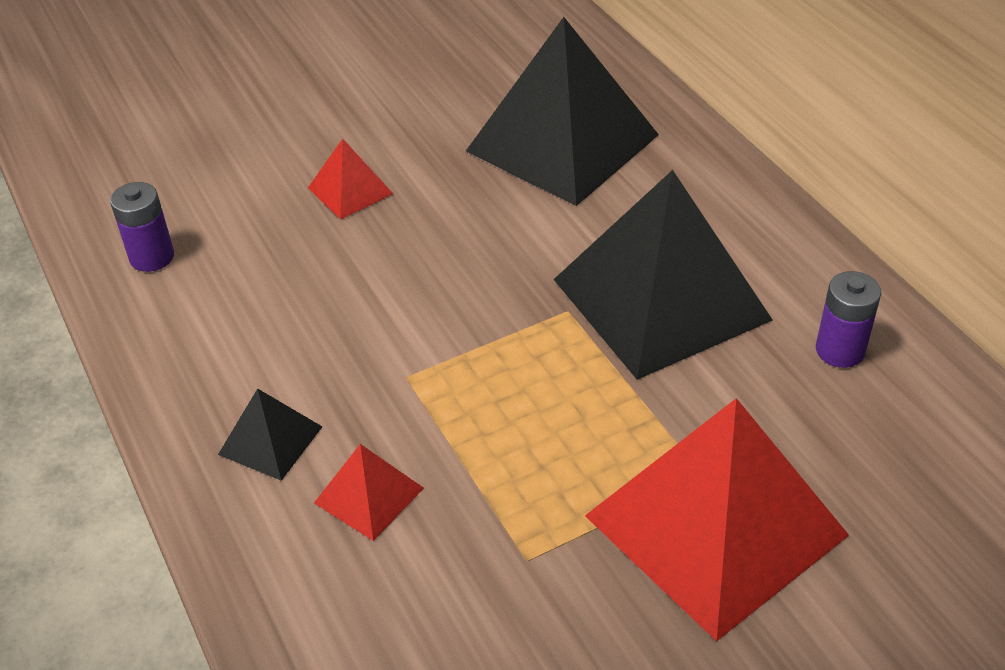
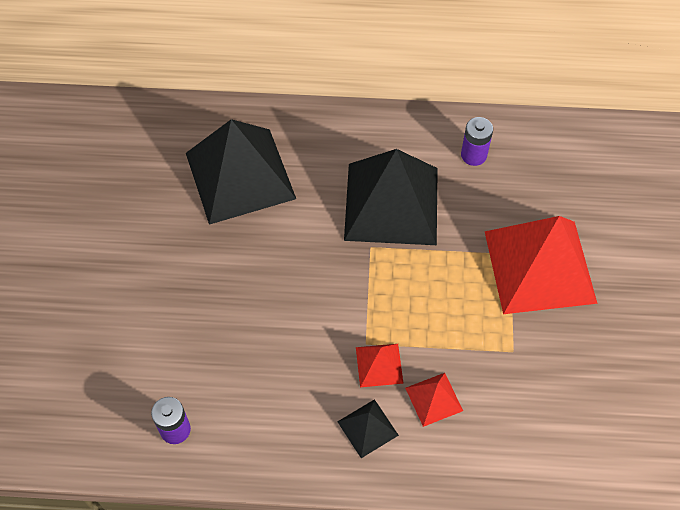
camera: 60 degrees left, 15 degrees up
red pyramid [308,139,393,220] -> red pyramid moved to [356,344,404,387]

